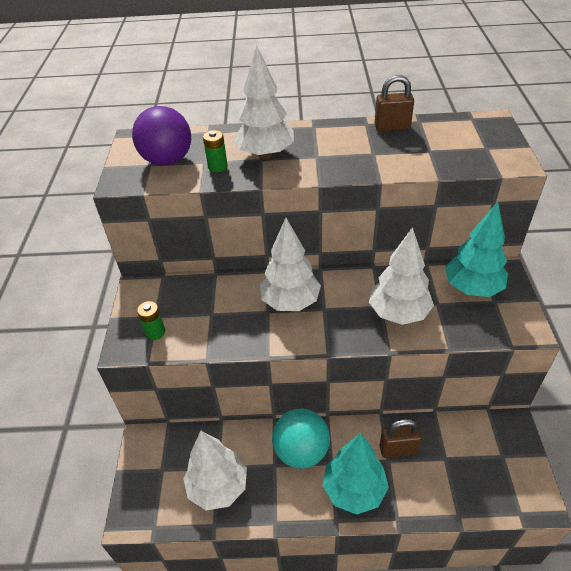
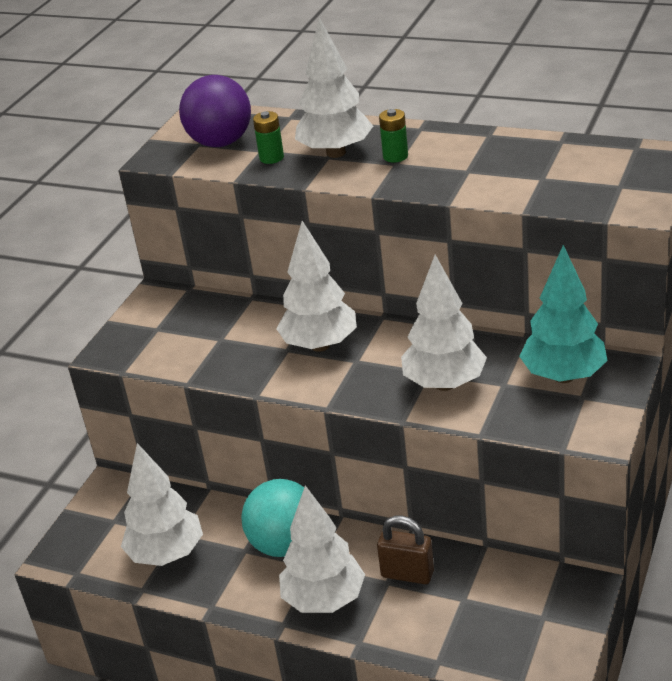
camera: 25 degrees right, 10 degrees down
green battery [137,301,165,340] -> green battery moved to [379,109,408,163]
turquoise tree [323,433,389,515] -> white tree [279,485,365,613]
brown padlock [375,75,414,131] -> none

